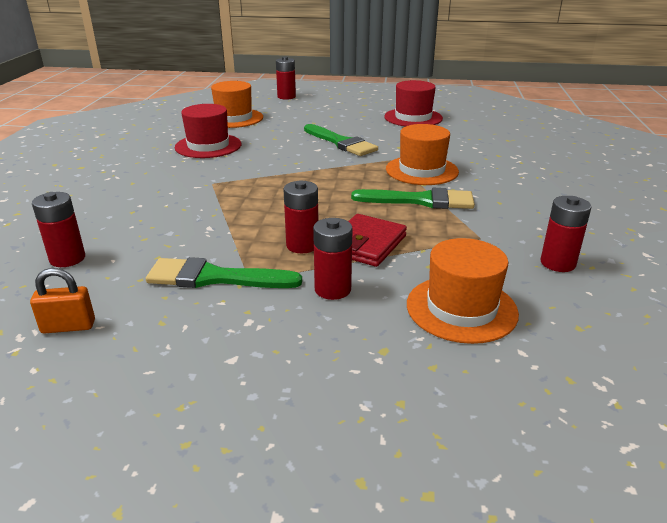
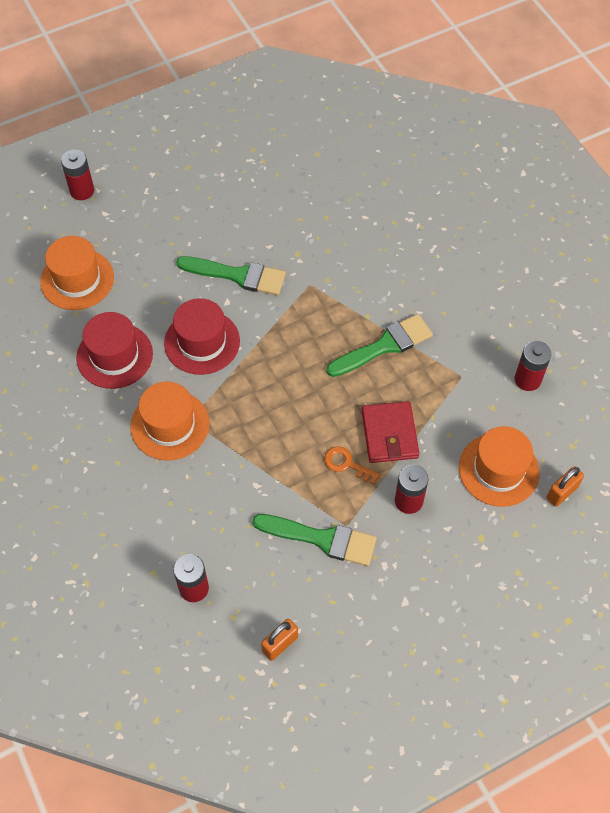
camera: 35 degrees left, 30 degrees up
green brush [146,257,302,288] -> green brush turned 135 degrees counterclockwise [252,514,377,566]
red battery [283,180,318,253] -> orange key [324,446,380,484]
red hat [384,80,443,127] -> red hat moved to [164,298,240,375]
orange hat [386,124,459,185] -> orange hat moved to [130,381,209,461]
none -> orange padlock [547,466,584,507]

